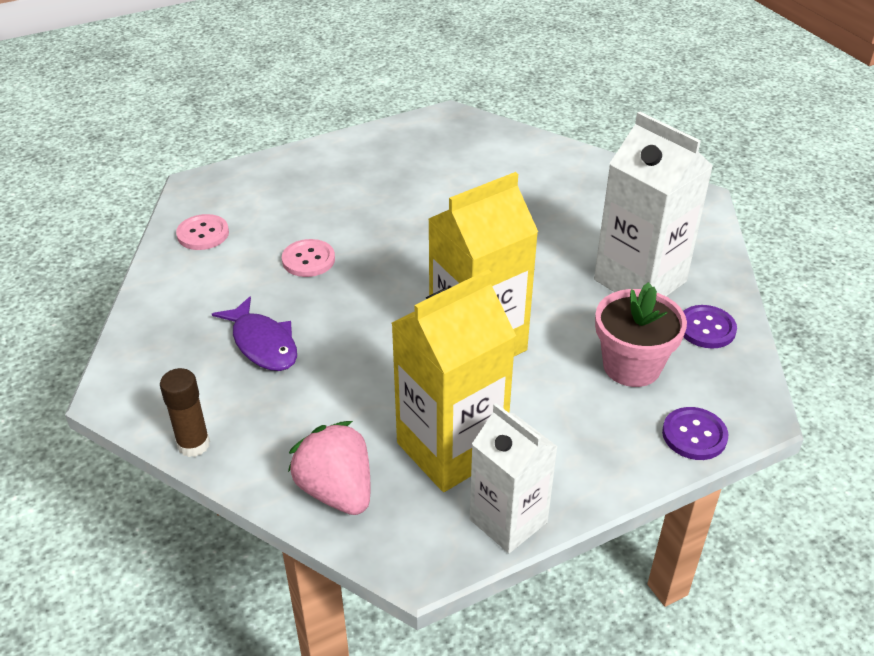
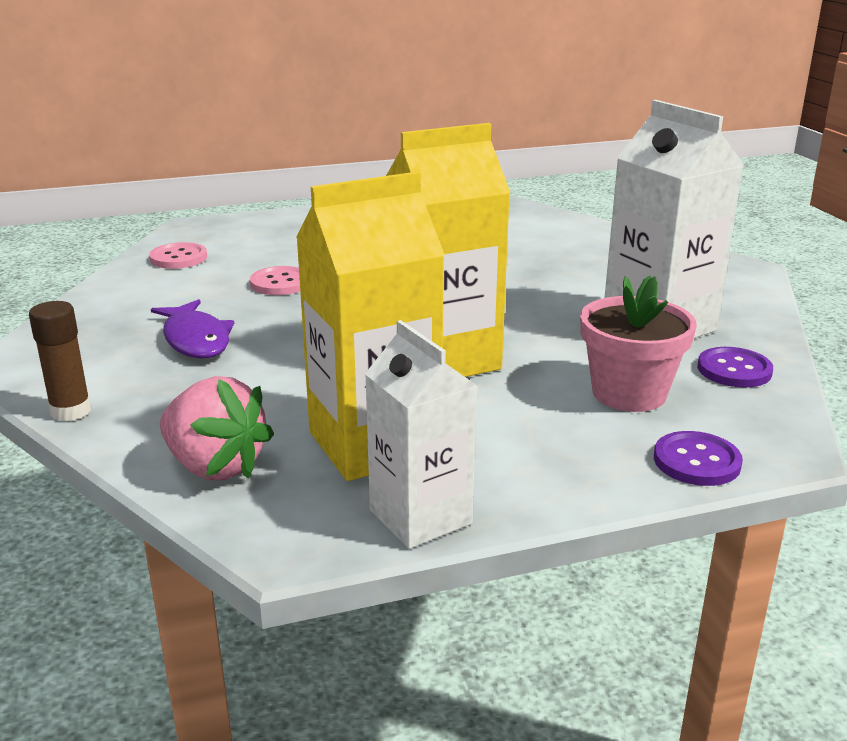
camera: 10 degrees right, 15 degrees down
pink strawberry [288,421,370,515] -> pink strawberry turned 150 degrees clockwise [160,376,274,480]

